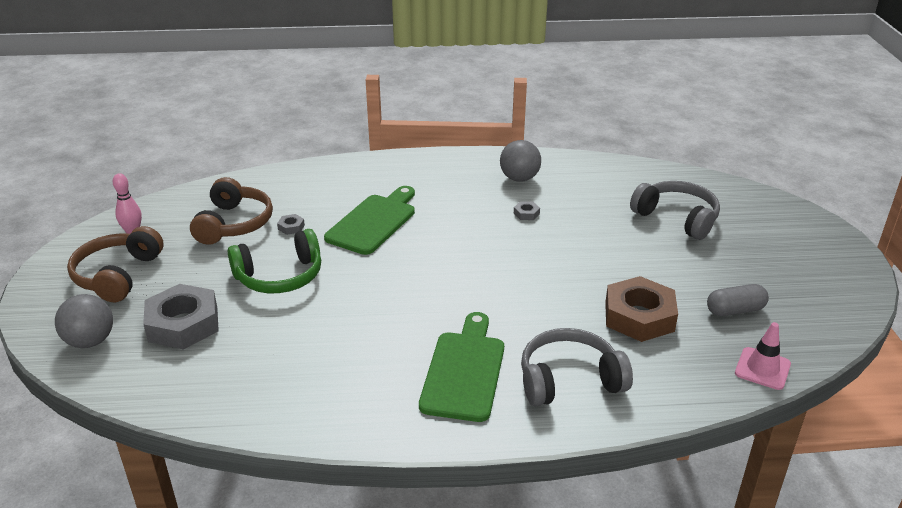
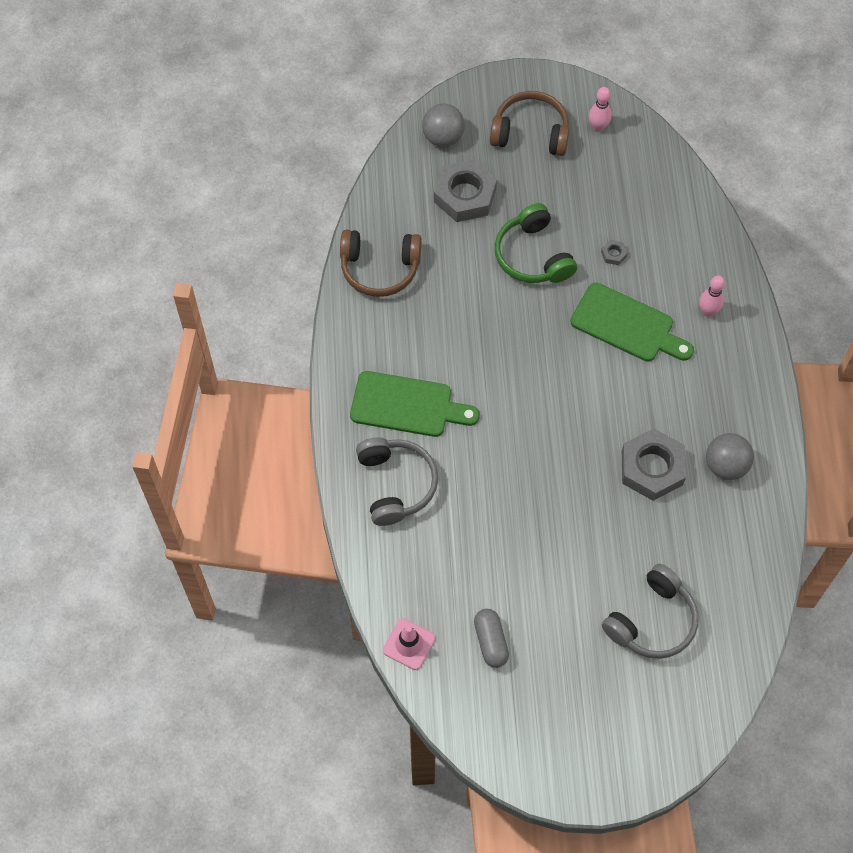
camera: 90 degrees right, 30 degrees up
brown headphones [190,177,273,245] -> brown headphones moved to [340,230,422,297]
grey nut [514,201,540,220] -> grey nut [622,429,686,501], size x2.49
brown nut [605,276,678,342] -> none
none -> pink bowling pin [699,275,725,317]

